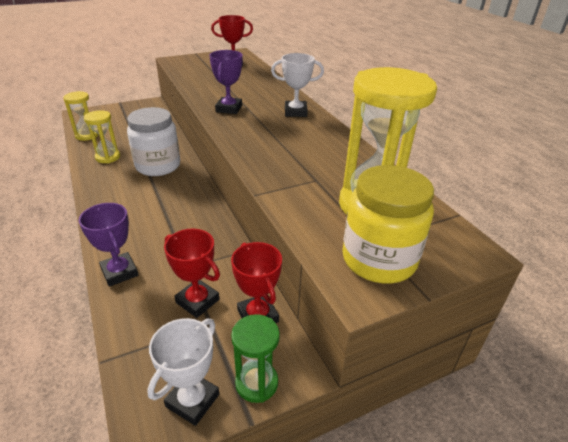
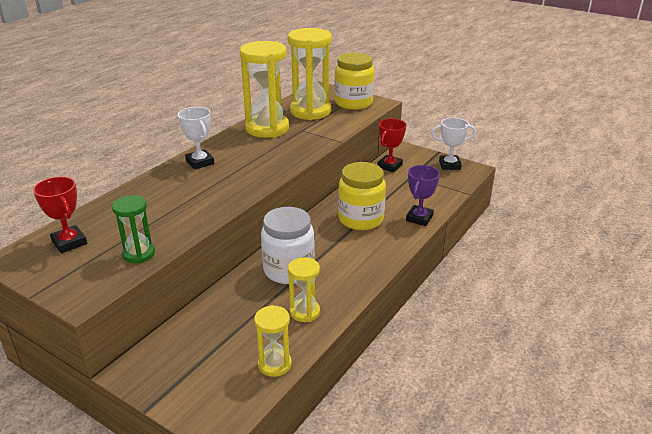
camera: 120 degrees left, 5 degrees down
red trophy [164,229,220,318] -> none
purple trophy [209,50,243,114] -> none
green hourglass [231,314,280,403] -> green hourglass moved to [112,195,155,263]
none -> yellow hourglass [240,41,289,138]
none -> yellow jar [338,162,386,230]

